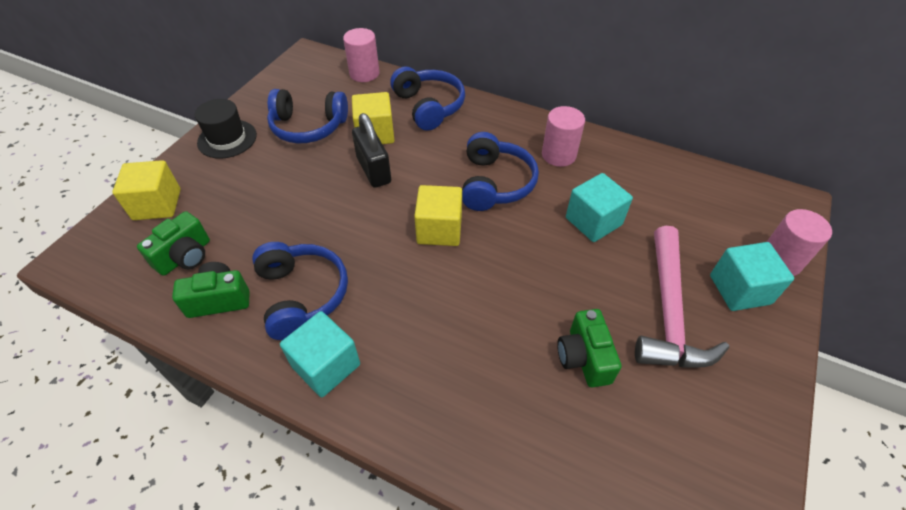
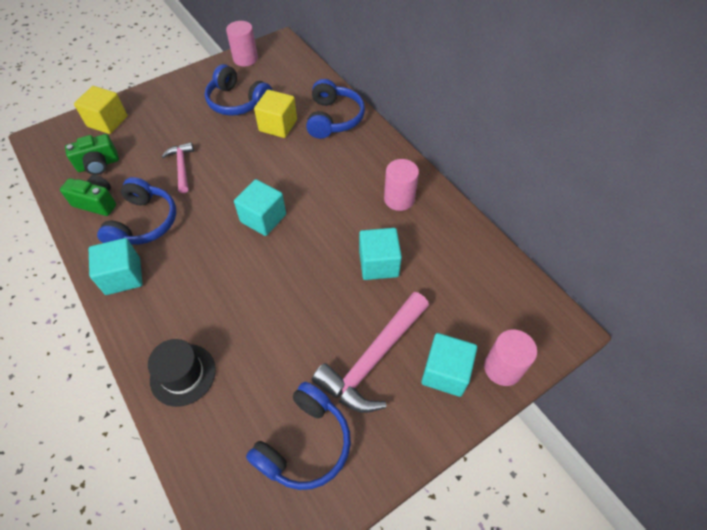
camera: 30 degrees right, 5 degrees up
black hat [195,99,257,159] -> black hat moved to [148,339,216,407]
pink cylinder [343,28,380,82] -> pink cylinder moved to [226,21,258,66]
black padlock [352,113,391,188] -> none
yellow cube [414,185,462,246] -> turquoise cube [234,179,286,236]
blue headphones [462,132,539,211] -> blue headphones moved to [246,382,351,490]
green camera [557,309,622,388] -> none
none -> pink hammer [162,142,194,193]

